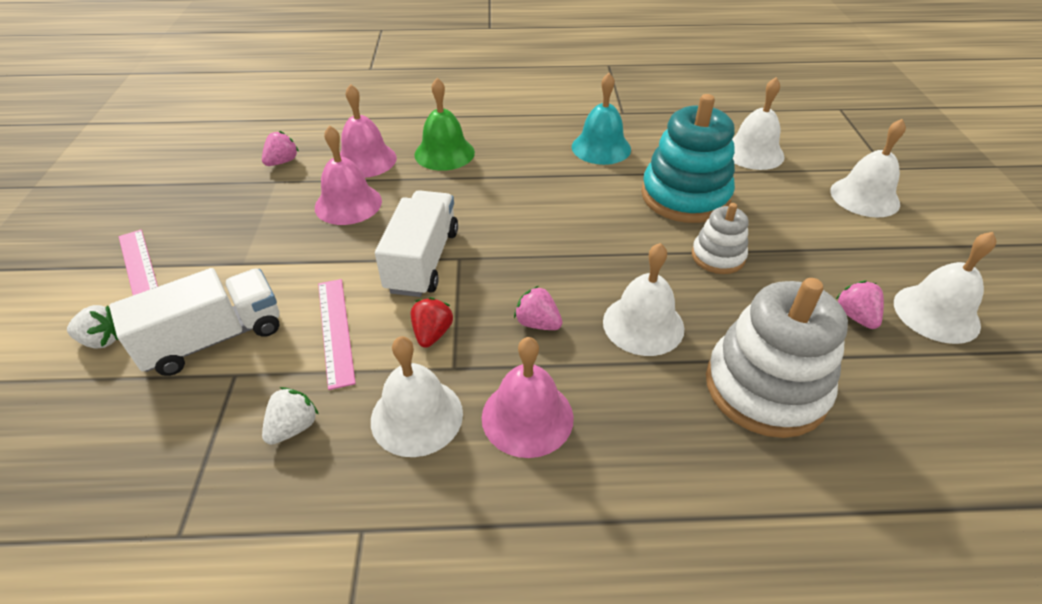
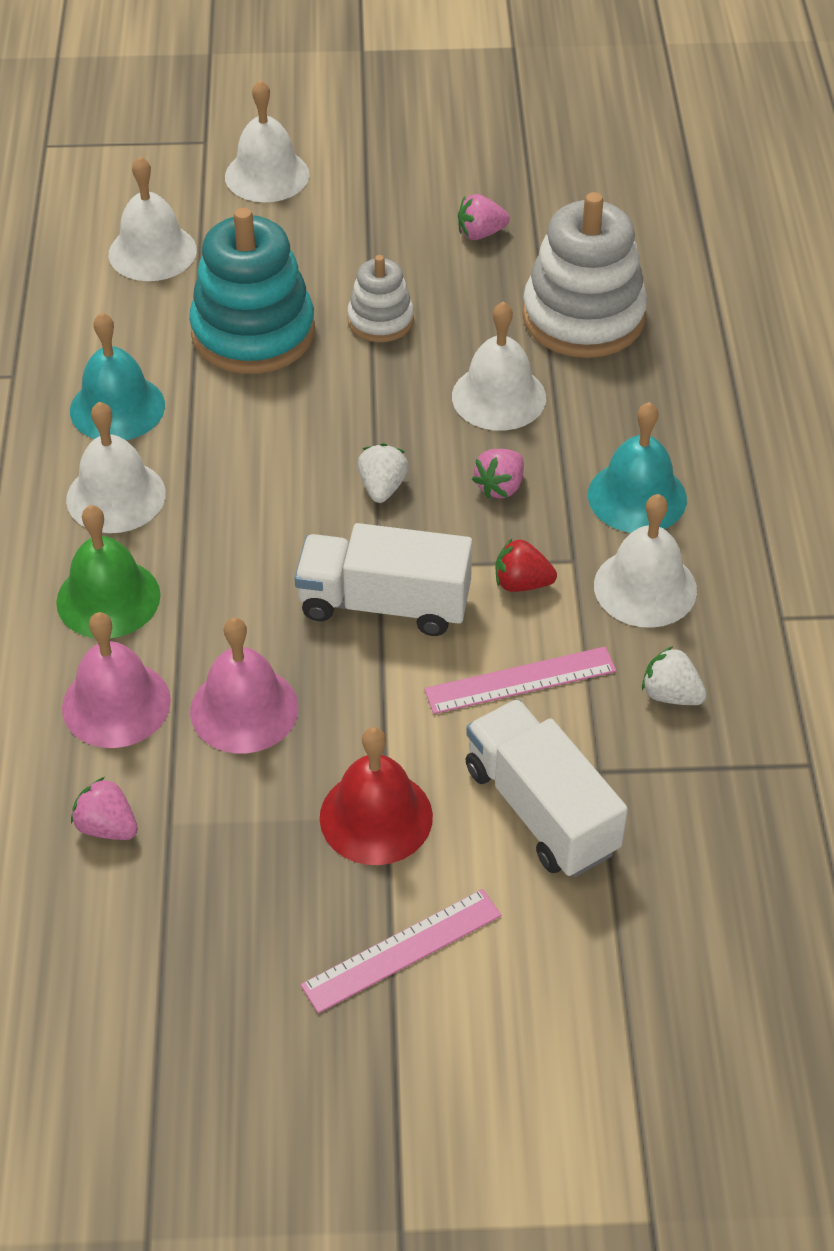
camera: 90 degrees left, 5 degrees up
white strawberry [67,305,119,349] -> white strawberry moved to [358,443,409,503]
pink bell [482,337,574,458] -> turquoise bell [588,402,687,533]
white bell [894,232,997,344] -> white bell moved to [66,402,166,533]
none -> red bell [320,727,433,865]

